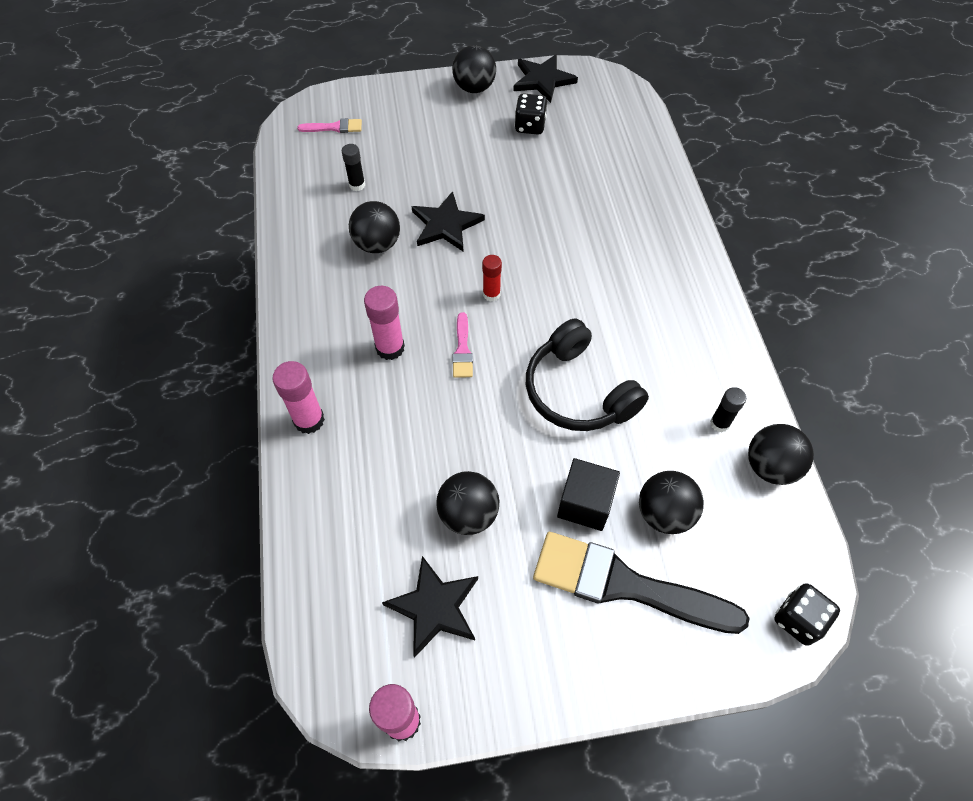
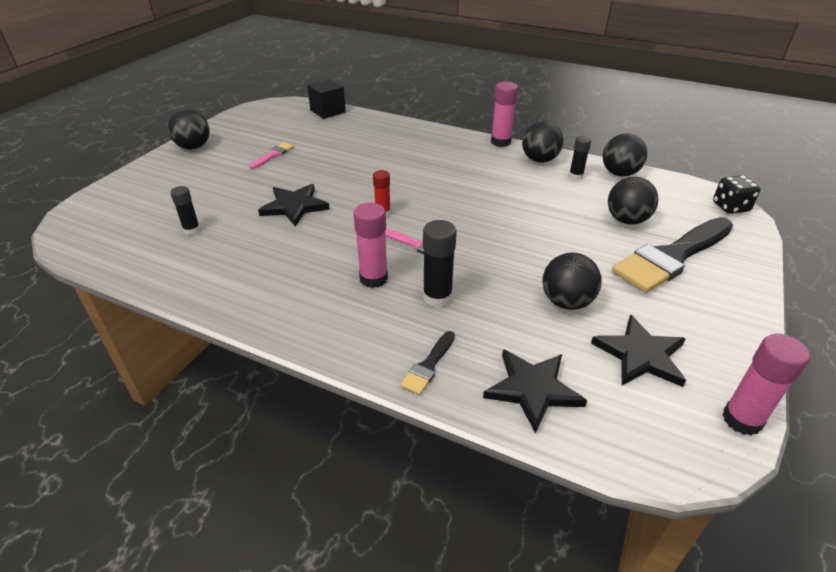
camera: 55 degrees left, 20 degrees down
pink glue stick [272,361,325,434] -> pink glue stick moved to [491,82,518,147]
pink brush [297,118,362,133] -> pink brush moved to [249,142,294,169]
black ball [349,201,400,253] -> black ball moved to [522,121,563,163]
black star [513,54,578,103] -> black star moved to [483,349,587,434]
black dice [514,93,547,135] -> none
black headphones [526,319,649,431] -> none
black cube [557,458,620,531] -> black cube moved to [307,79,346,119]
none -> black brush [400,331,455,395]
none -> black glue stick [423,220,457,308]

